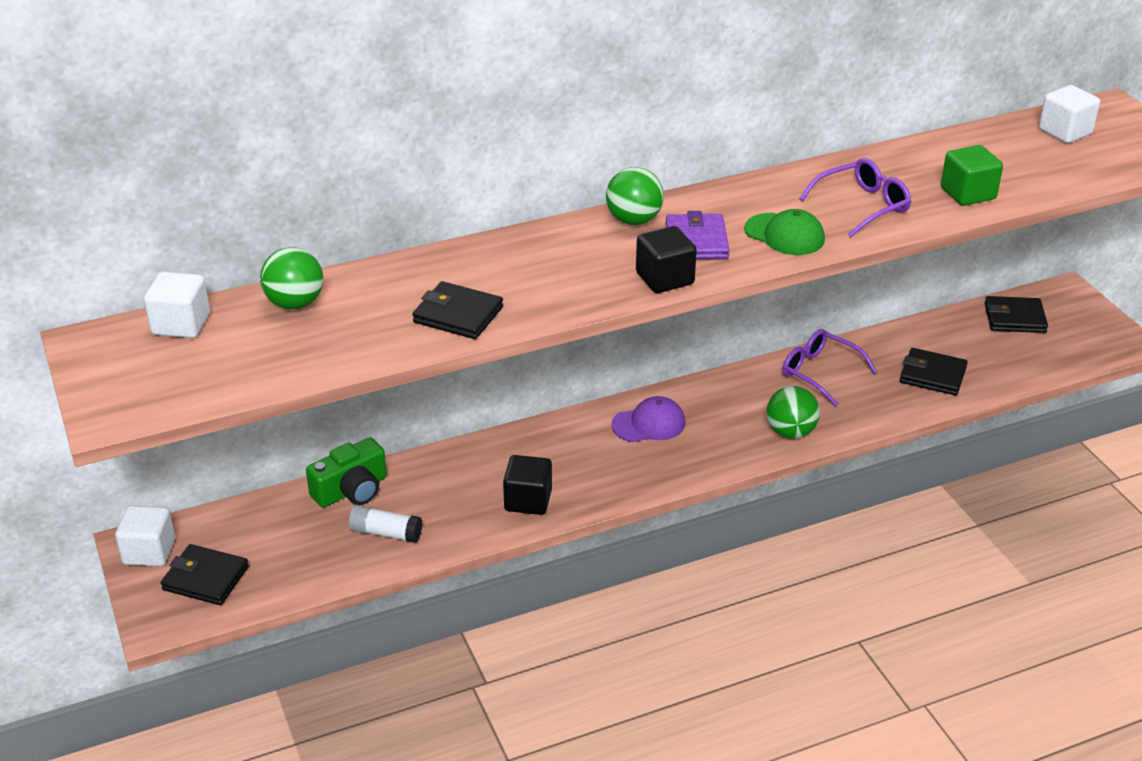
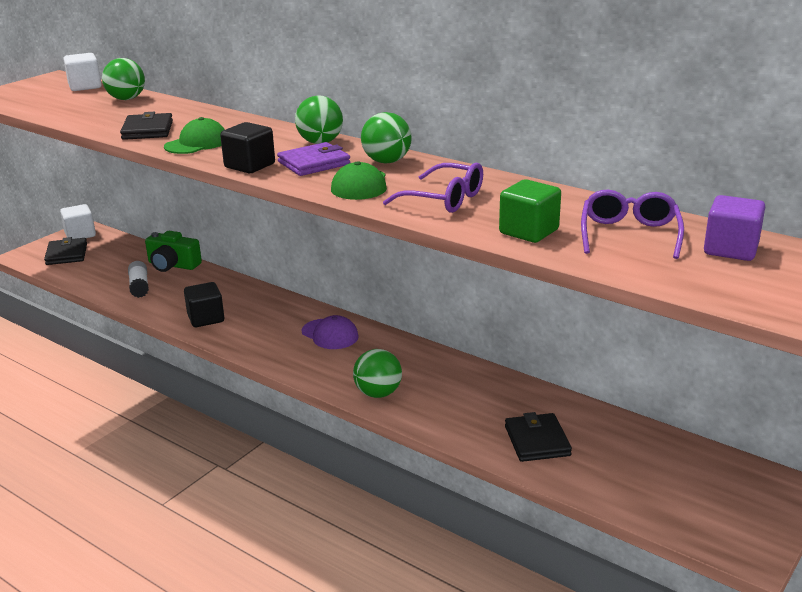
camera: 60 degrees right, 10 degrees down
purple glasses [782,329,877,407] -> purple glasses moved to [581,190,684,259]
black wallet [985,296,1048,333] -> none
white cube [1039,85,1100,143] -> purple cube [704,195,765,261]
none -> green cap [164,117,225,154]
none -> green ball [361,112,412,164]

